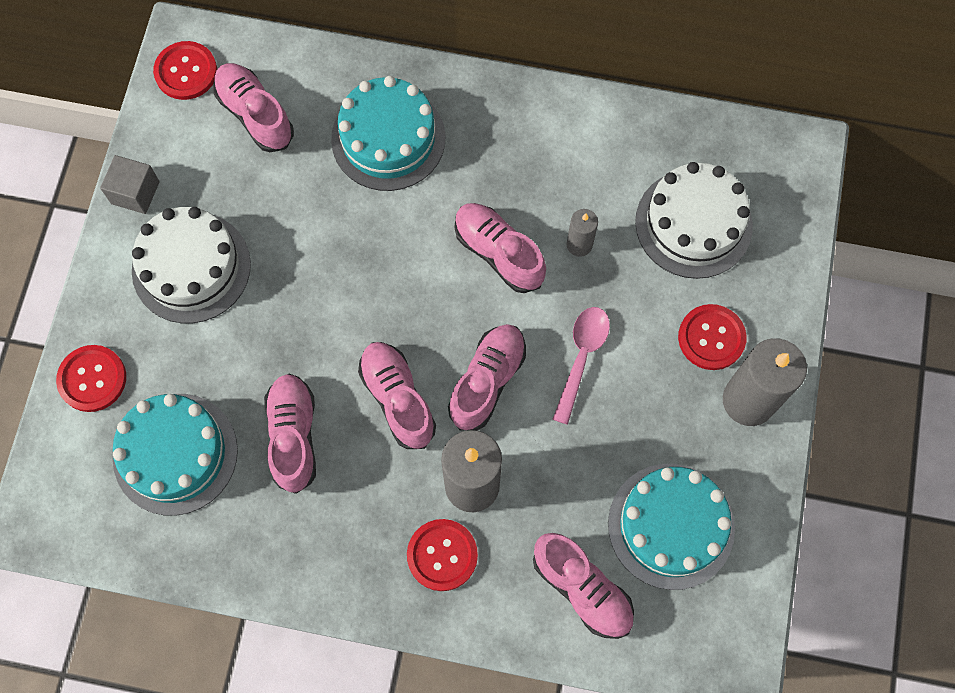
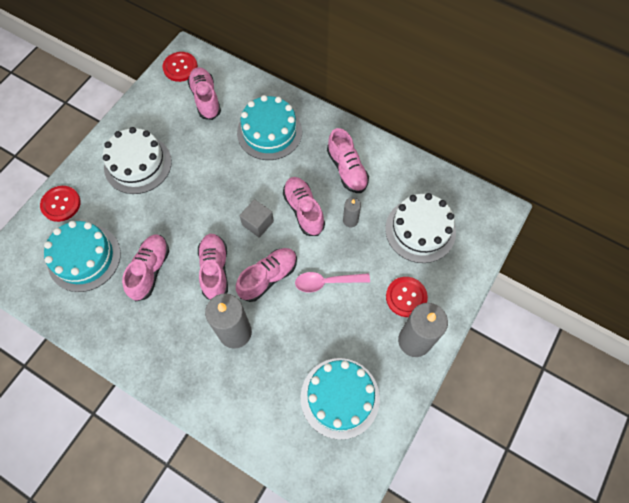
camera: 20 degrees right, 5 degrees down
grey cube [100,155,160,214] -> grey cube moved to [239,199,274,238]
red button [407,519,478,591] -> none
pink shoe [533,533,634,639] -> pink shoe moved to [327,128,369,193]
pink spoon [552,307,610,425] -> pink spoon turned 135 degrees counterclockwise [295,272,370,292]

